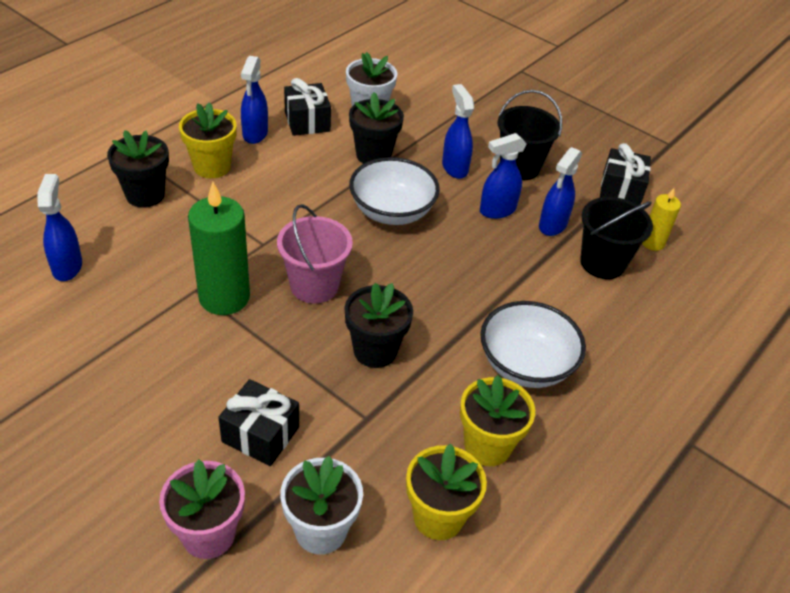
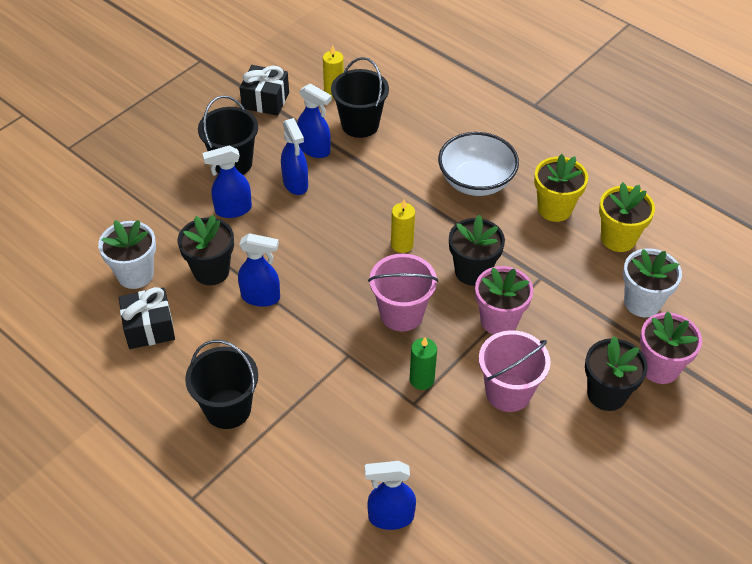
camera: 85 degrees left, 5 degrees up
black flower pot [107,130,169,208] -> black flower pot moved to [585,336,648,411]
yellow flower pot [179,102,237,178] -> black bucket [185,340,258,429]
green candle [188,182,250,315] -> green candle [410,337,437,390], size x0.54
black gift [218,379,299,466] -> none
blue spray bottle [241,56,268,144] -> blue spray bottle moved to [238,233,280,307]
white bowl [349,157,440,225] -> none
none -> yellow candle [391,200,415,253]
none -> pink flower pot [475,266,533,335]
none -> pink bucket [479,330,551,412]

